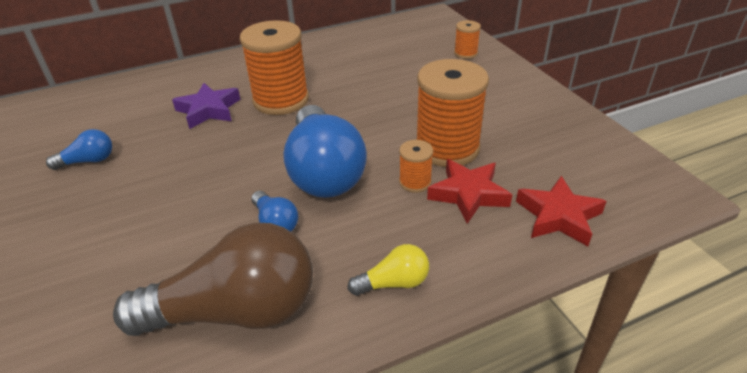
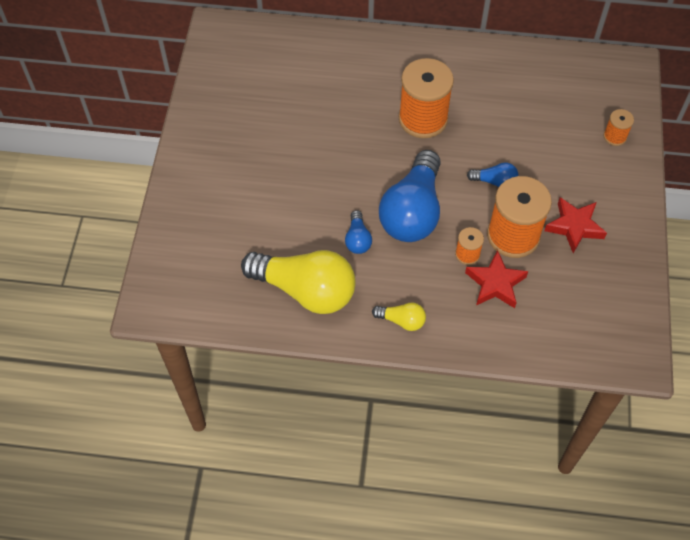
camera: 30 degrees right, 20 degrees up
blue light bulb [46,129,112,170] -> blue light bulb moved to [467,162,519,187]
brown light bulb [113,223,313,336] -> yellow light bulb [241,250,355,314]
purple star [172,83,240,129] -> none
red star [516,176,607,246] -> red star moved to [544,197,607,253]

